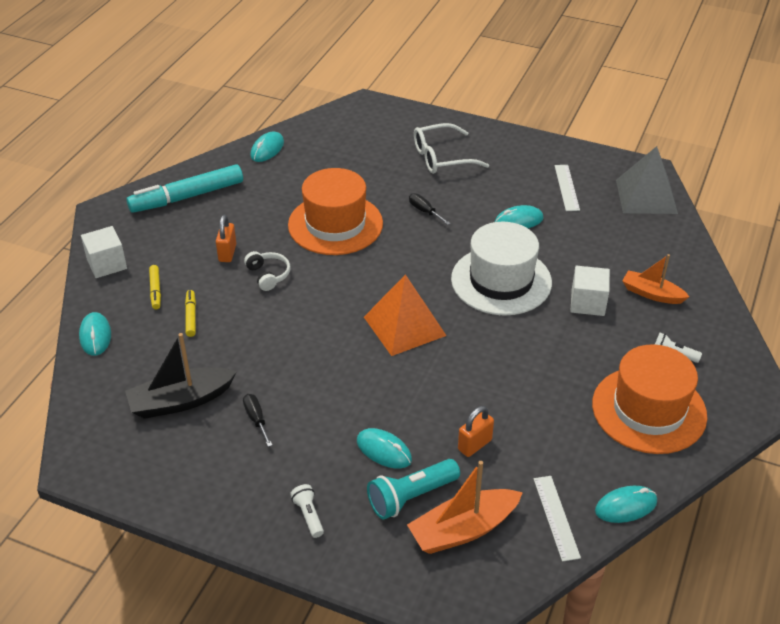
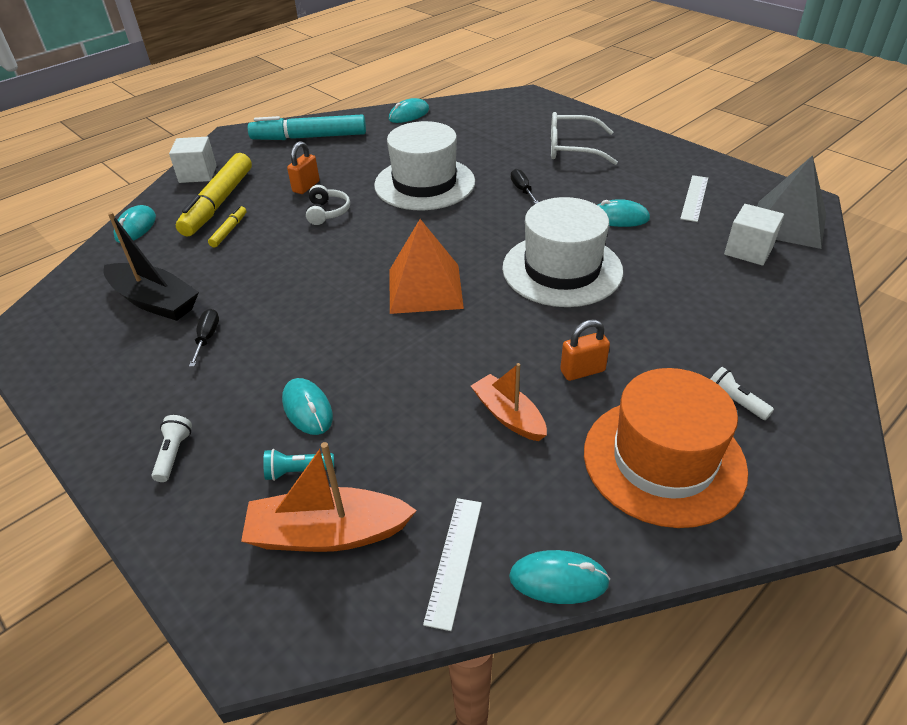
camera: 25 degrees right, 0 degrees up
black boat [125,333,237,419] -> black boat turned 150 degrees counterclockwise [103,212,199,321]
yellow marker [149,265,161,309] -> yellow marker [176,153,252,236], size x2.20
orange hat [288,168,383,255] -> white hat [374,121,475,210]
turquoise flashlight [367,459,460,520] -> turquoise flashlight [263,449,334,481], size x0.56
orange padlock [458,406,494,457] -> orange padlock moved to [560,319,610,381]
white cube [570,266,610,316] -> white cube moved to [724,204,784,266]
orange boat [622,254,690,304] -> orange boat moved to [471,363,547,441]

